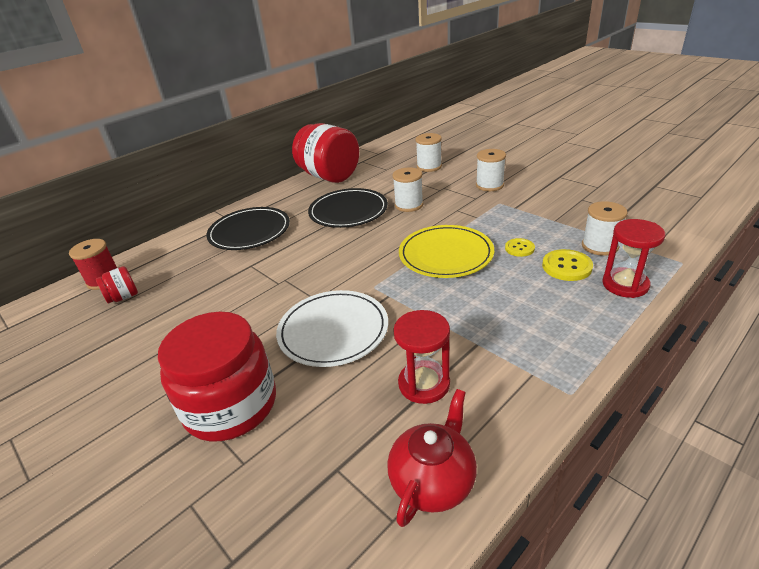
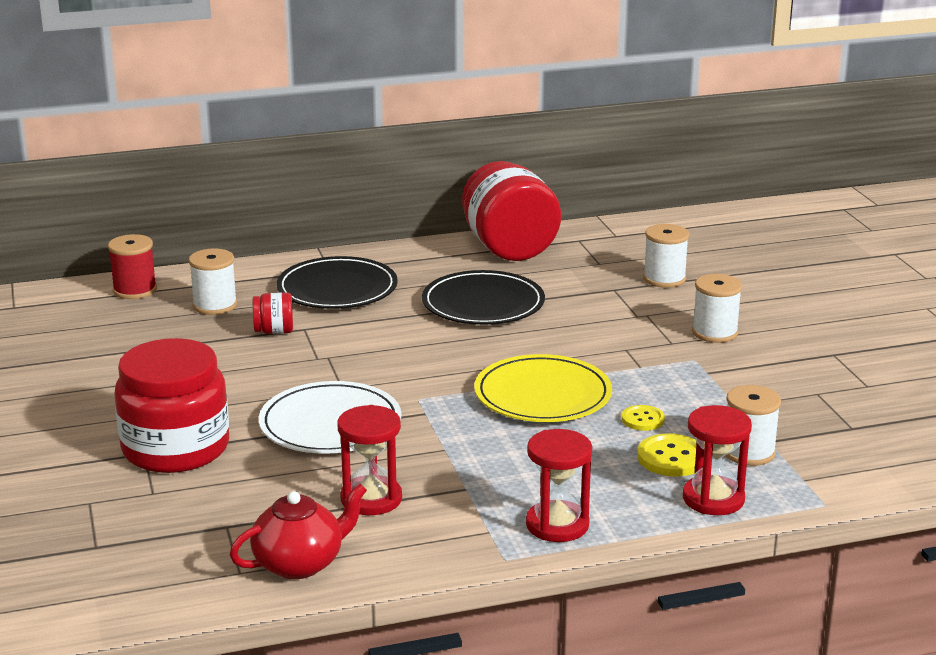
camera: 25 degrees right, 10 degrees down
red jar [96,266,138,304] -> red jar moved to [253,292,293,334]
white spool [392,168,423,212] -> white spool moved to [189,248,237,315]
none -> red hourglass [526,429,592,542]

